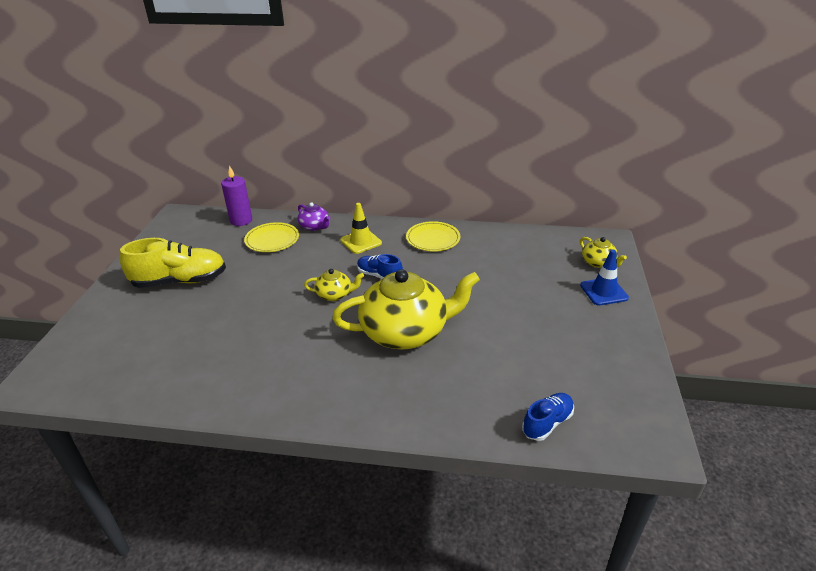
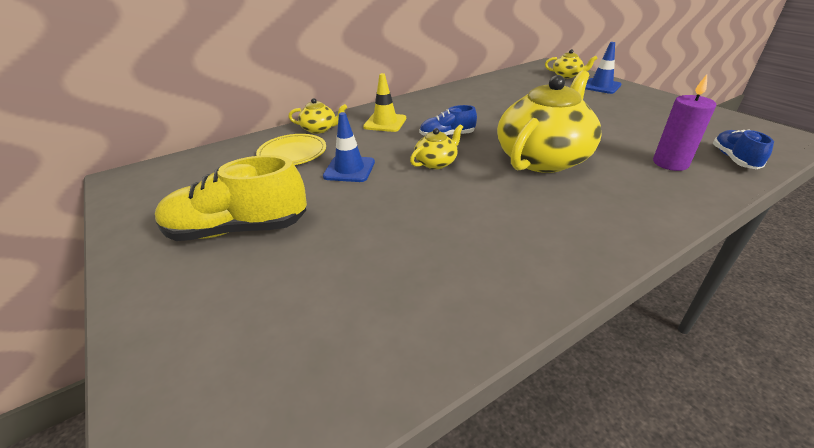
camera: 40 degrees left, 0 degrees up
yellow shoe [120,238,226,288] -> yellow shoe turned 135 degrees counterclockwise [155,155,307,241]
purple candle [221,165,252,226] -> purple candle moved to [653,74,716,171]
purple teapot [298,202,330,231] -> yellow teapot [288,98,347,134]
yellow plate [406,221,460,251] -> none
none -> blue traffic cone [323,112,375,182]

